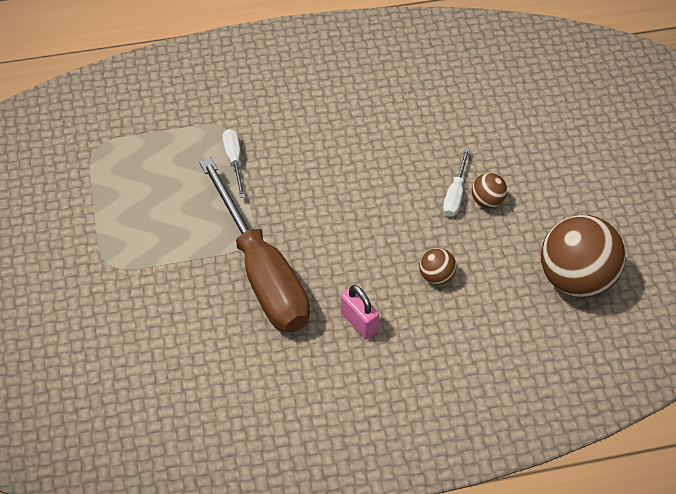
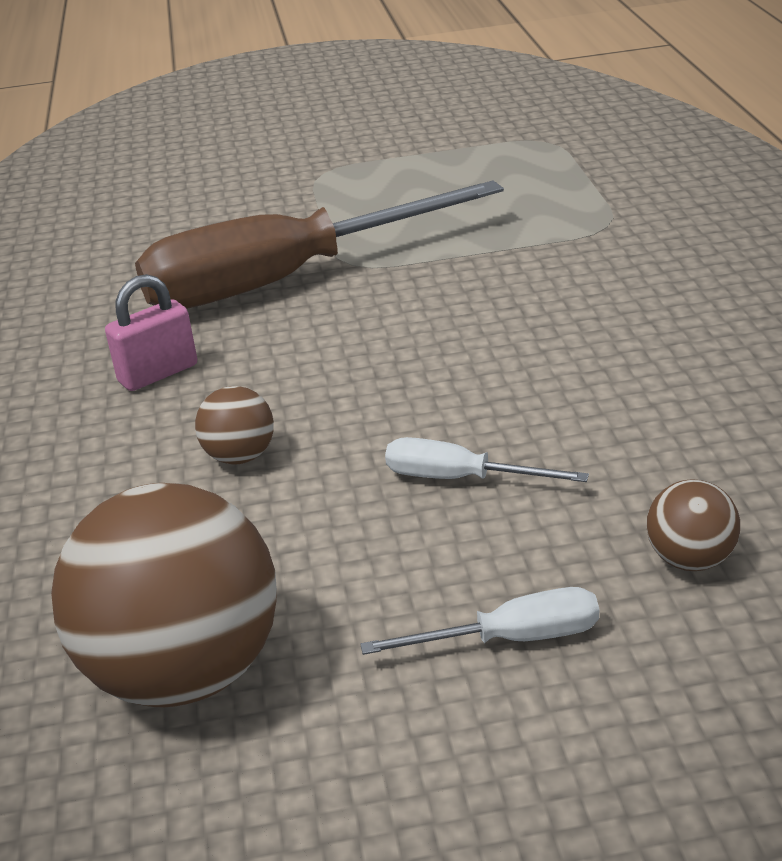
camera: 95 degrees right, 20 degrees down
white screwdriver [222,129,245,198] -> white screwdriver moved to [360,587,599,655]
brown ball [472,173,507,208] -> brown ball moved to [647,479,740,571]

